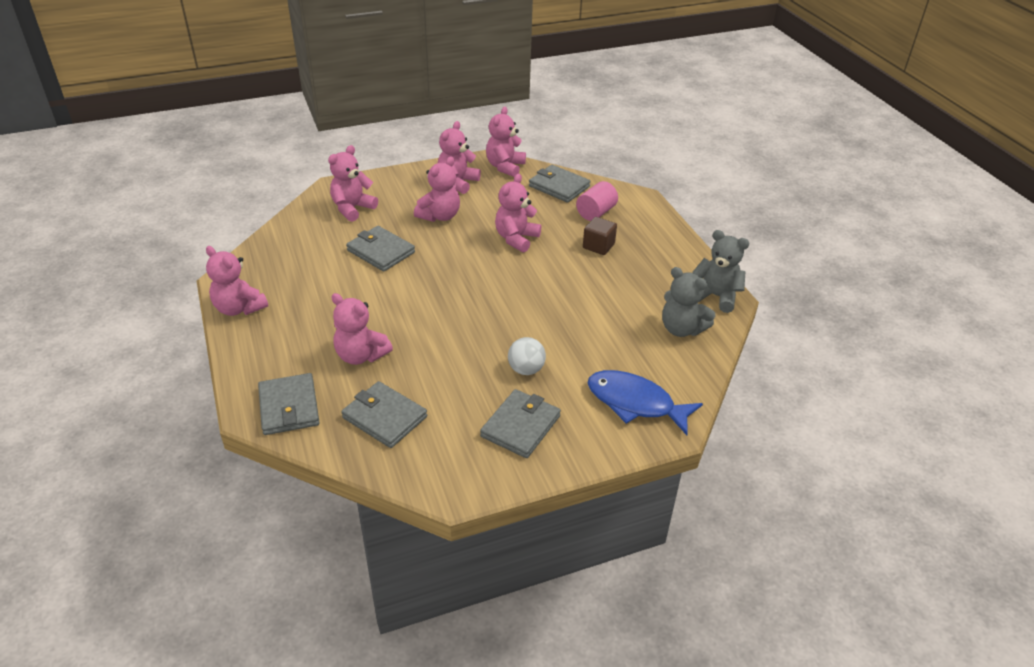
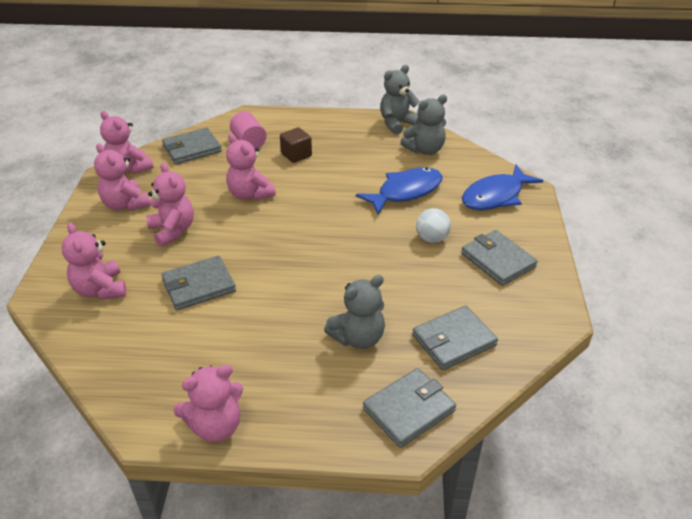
camera: 65 degrees left, 0 degrees up
grey wallet [258,373,320,435] -> grey wallet turned 45 degrees counterclockwise [363,368,456,448]
pink teddy bear [331,293,393,365] -> grey teddy bear [324,275,385,349]
none -> blue fish [356,167,442,215]

